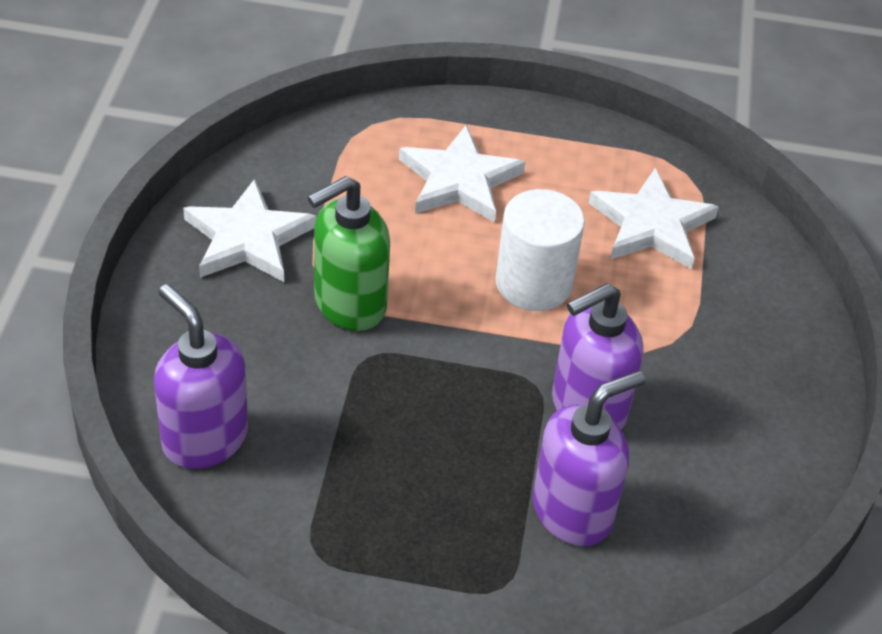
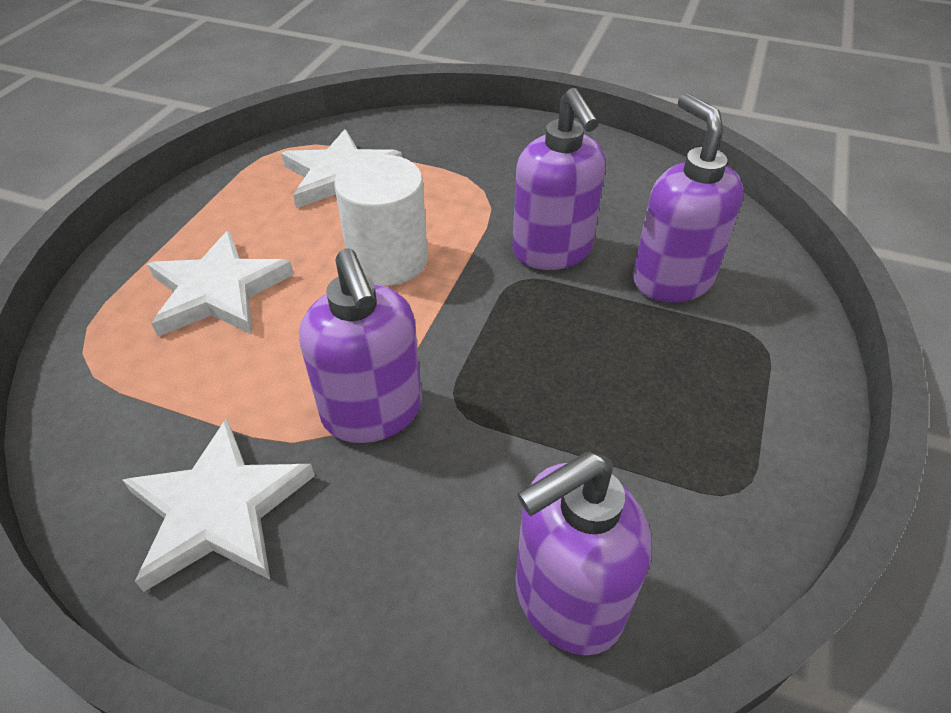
camera: 75 degrees left, 0 degrees up
green soap dispenser [308,176,390,331] -> purple soap dispenser [299,249,422,443]

